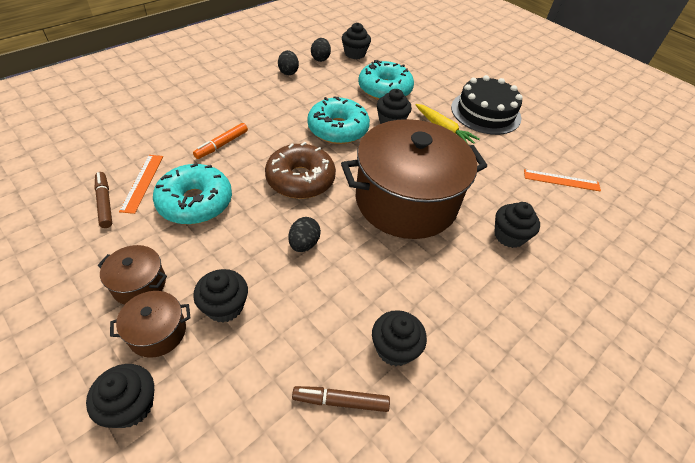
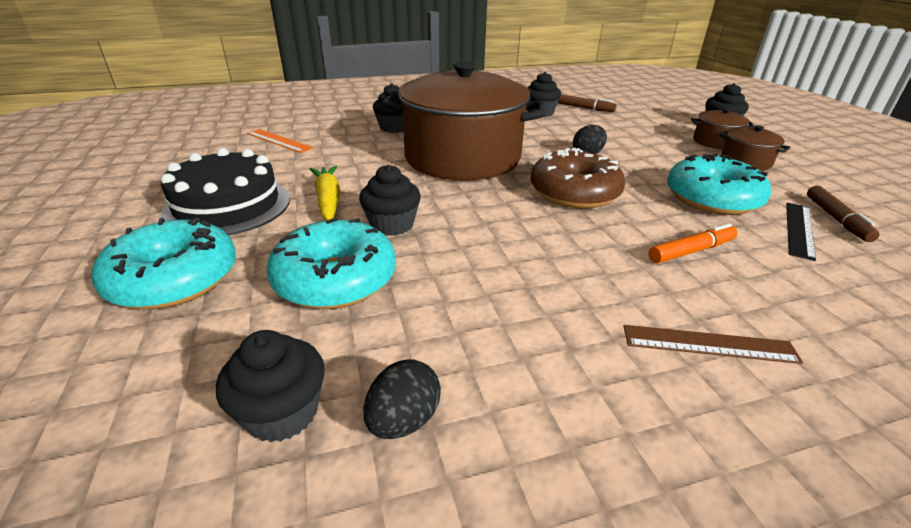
camera: 150 degrees left, 15 degrees down
orange ruler [119,155,163,214] -> black ruler [786,203,816,261]
black cupcake [193,269,248,323] -> none
black egg [278,50,299,75] -> none
turquoise donut [307,96,370,144] -> turquoise donut moved to [92,218,236,310]
none -> brown ruler [624,325,803,364]

